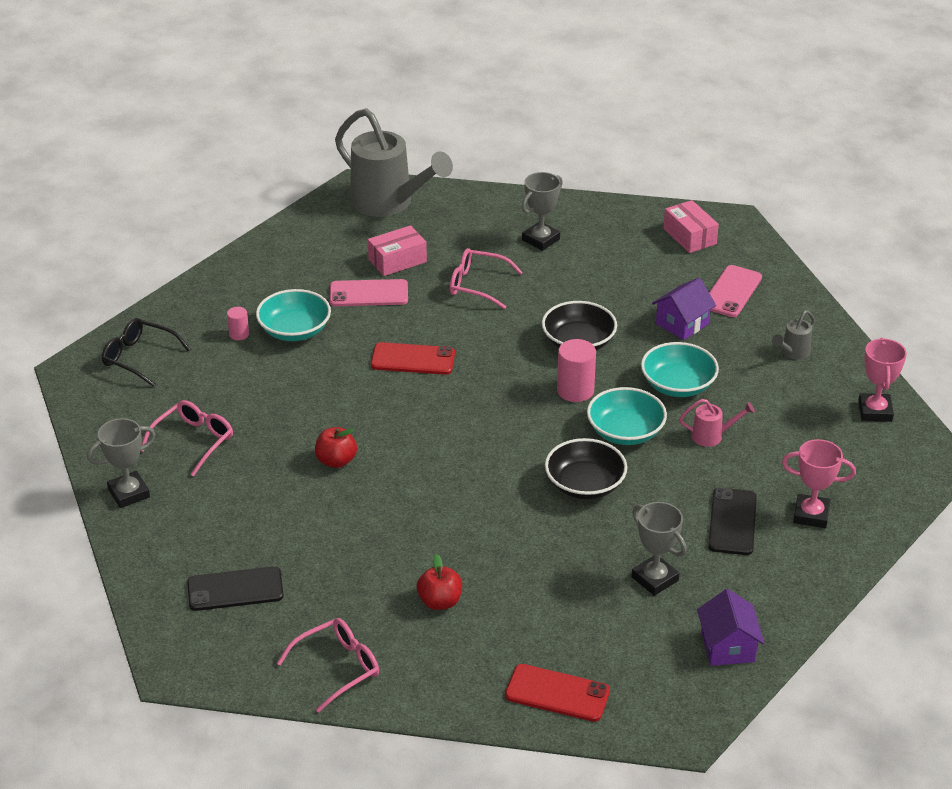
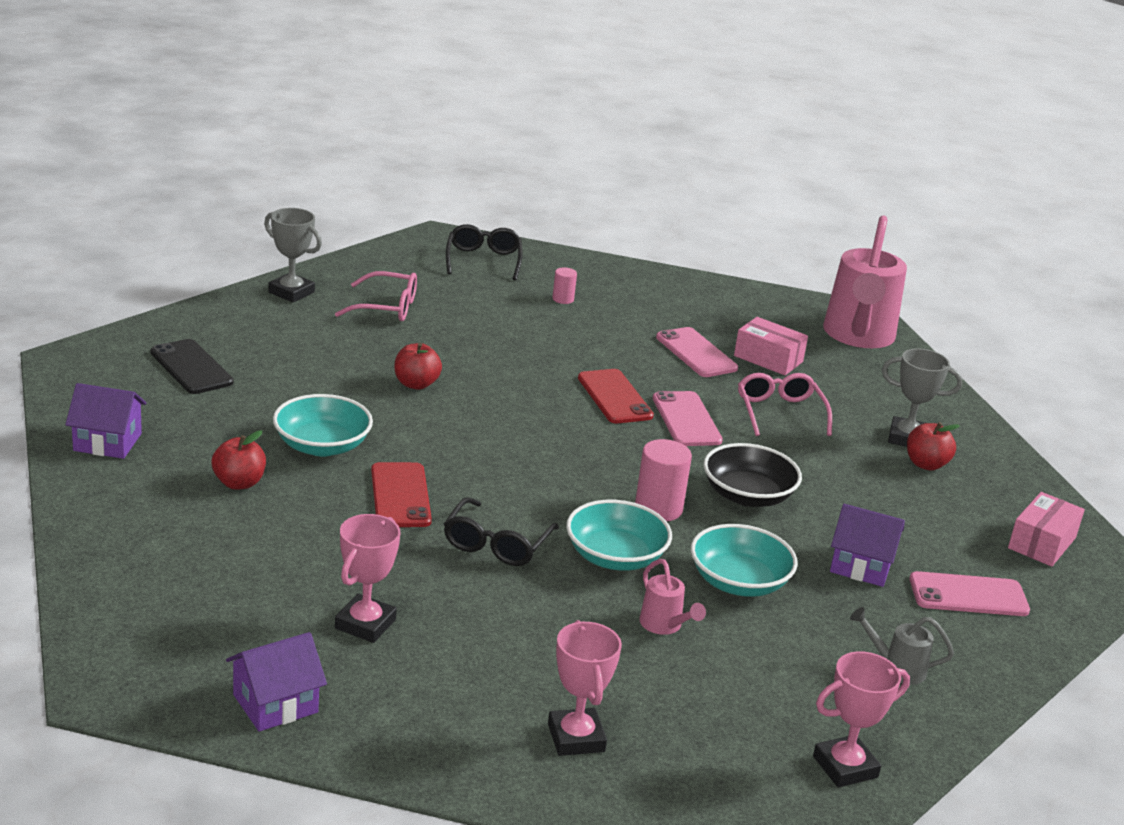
camera: 60 degrees right, 10 degrees down
turquoise bowl [256,289,331,341] -> turquoise bowl moved to [273,394,373,457]
pink glasses [277,618,379,713] -> purple house [65,383,146,459]
grey watering can [335,108,453,217] -> pink watering can [823,215,907,348]
red phone [505,664,610,722] -> red phone moved to [371,462,432,527]
black bowl [545,438,627,500] -> black glasses [444,497,559,566]
grey trophy [631,502,687,596] -> pink trophy [335,514,401,643]
black phone [708,488,757,555] -> none
none -> pink phone [653,391,723,446]
none -> red apple [907,422,960,471]

